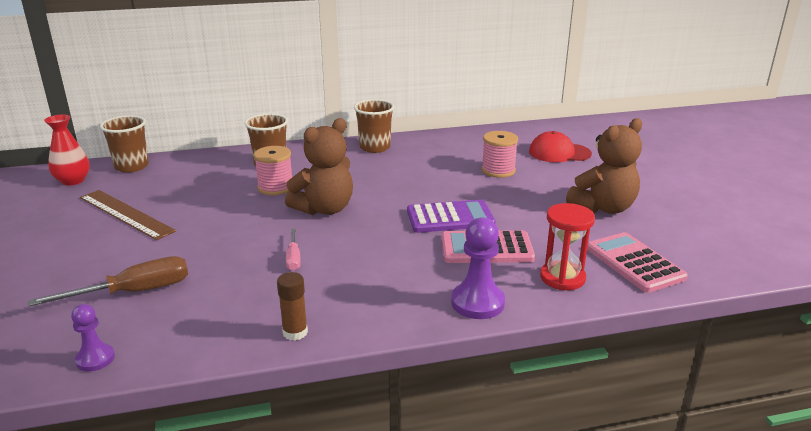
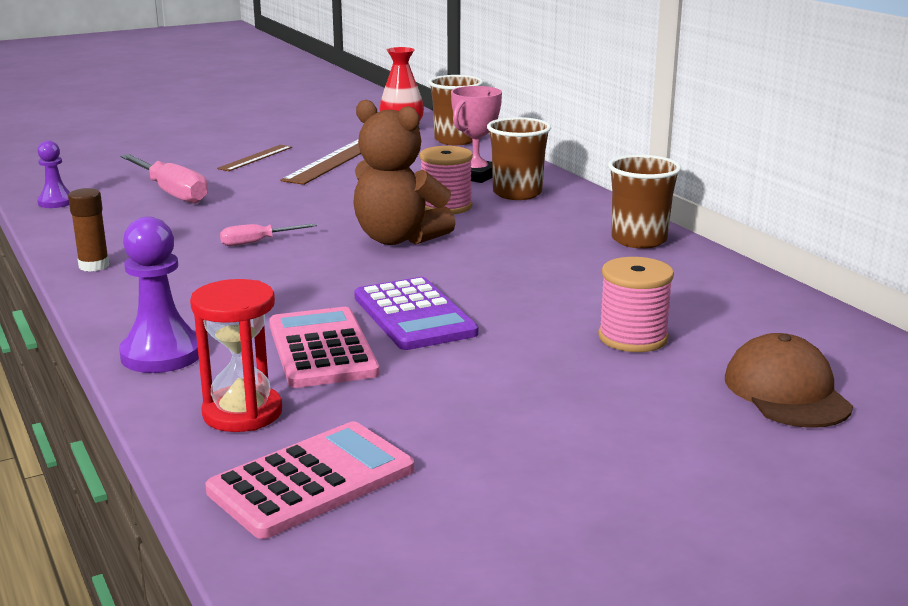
camera: 75 degrees right, 5 degrees down
brown screwdriver [28,256,188,306] -> pink screwdriver [121,154,208,204]
red cap [529,131,592,162] -> brown cap [725,333,853,428]
brown teddy bear [566,118,642,214] -> none
none -> brown ruler [217,145,292,171]
none -> pink trophy [451,86,502,183]

